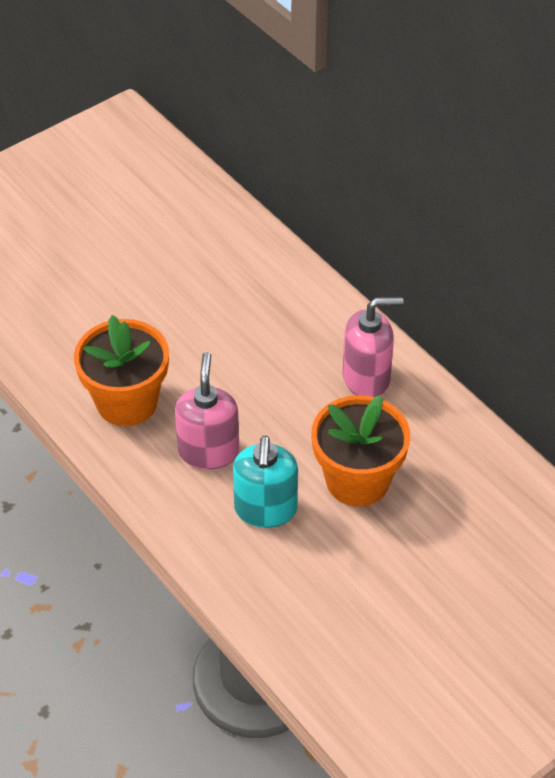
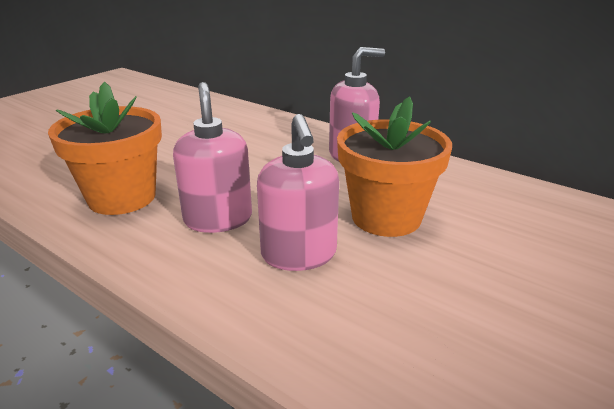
camera: 15 degrees left, 20 degrees down
turquoise soap dispenser [233,435,298,528] -> pink soap dispenser [257,114,339,271]

